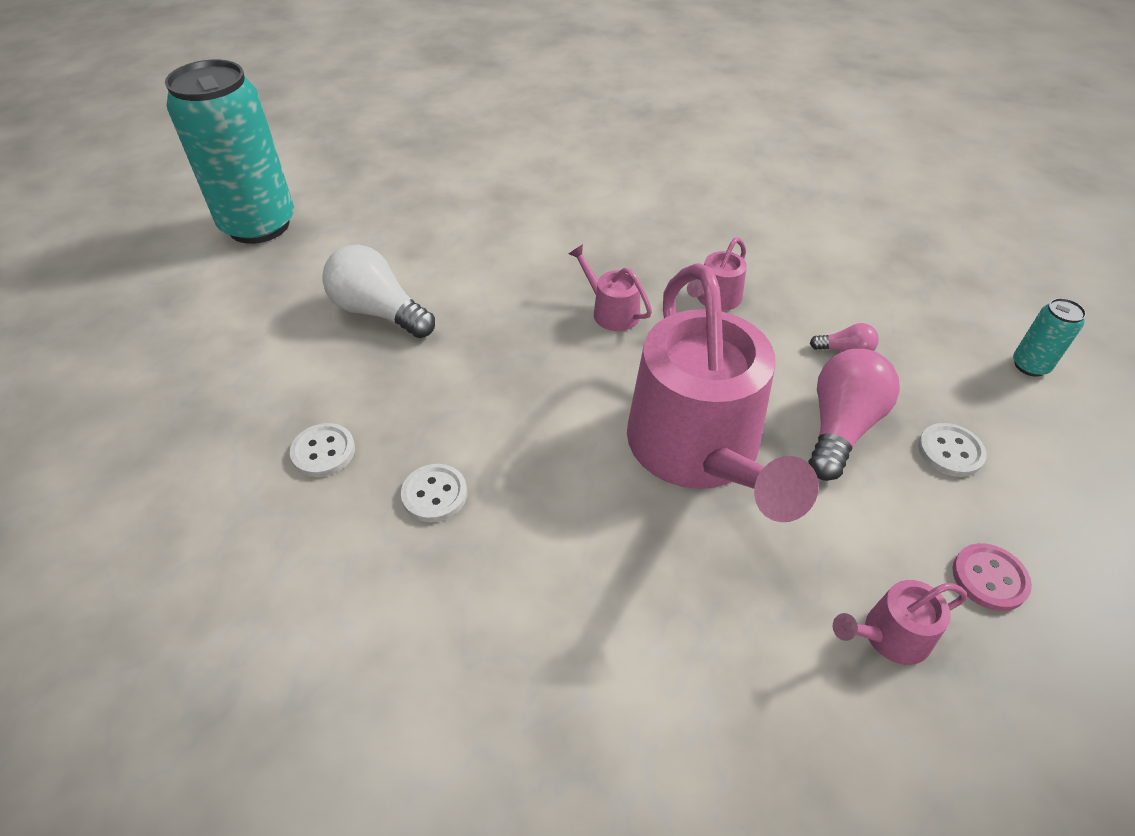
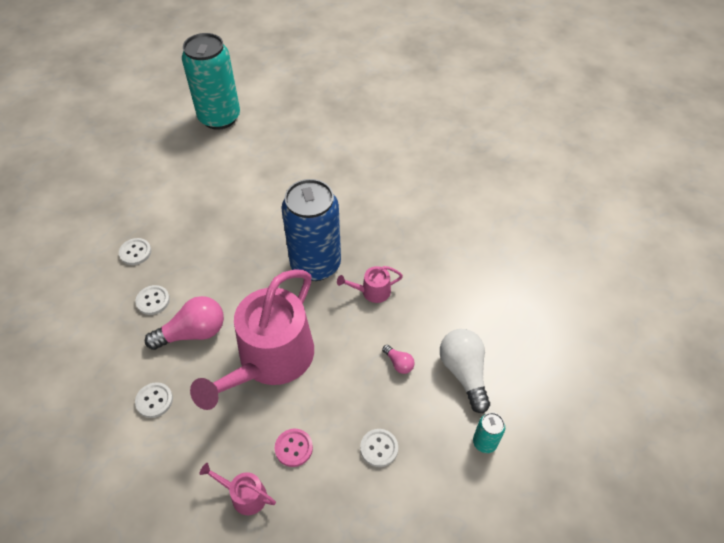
camera: 40 degrees right, 5 degrees up
white light bulb [322,245,435,338] -> white light bulb moved to [440,329,490,414]
pink watering can [569,244,652,331] -> blue can [282,179,341,281]
pink light bulb [809,349,900,481] -> pink light bulb moved to [145,296,224,350]
pink button [952,543,1032,611] -> pink button moved to [275,429,313,467]
none -> white button [135,382,173,418]

